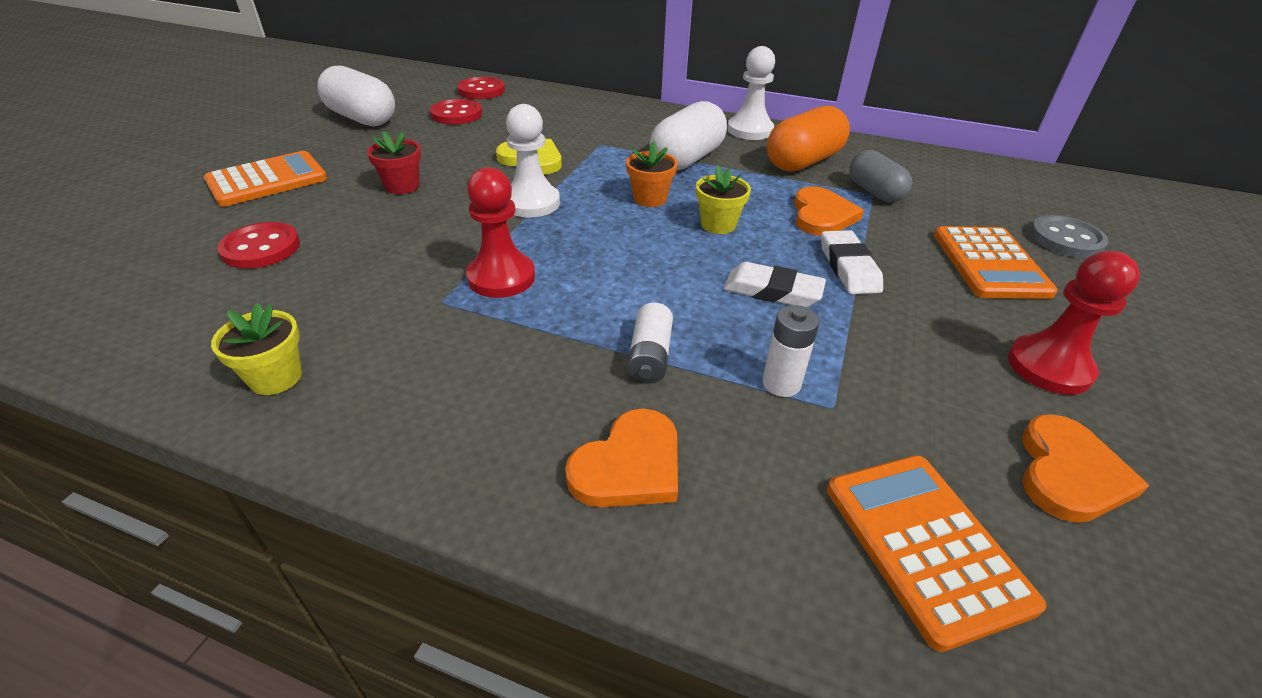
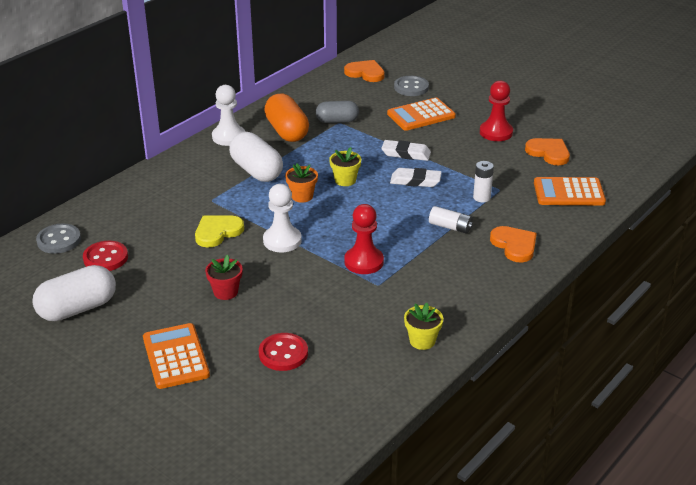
camera: 70 degrees left, 5 degrees down
red button [457,77,505,99] -> grey button [36,224,81,254]
white eraser [723,262,826,307] -> white eraser turned 60 degrees clockwise [390,168,441,187]
orange heart [794,186,864,236] -> orange heart moved to [344,60,385,82]
orange calculator [934,226,1058,299] -> orange calculator turned 135 degrees clockwise [387,98,456,131]

